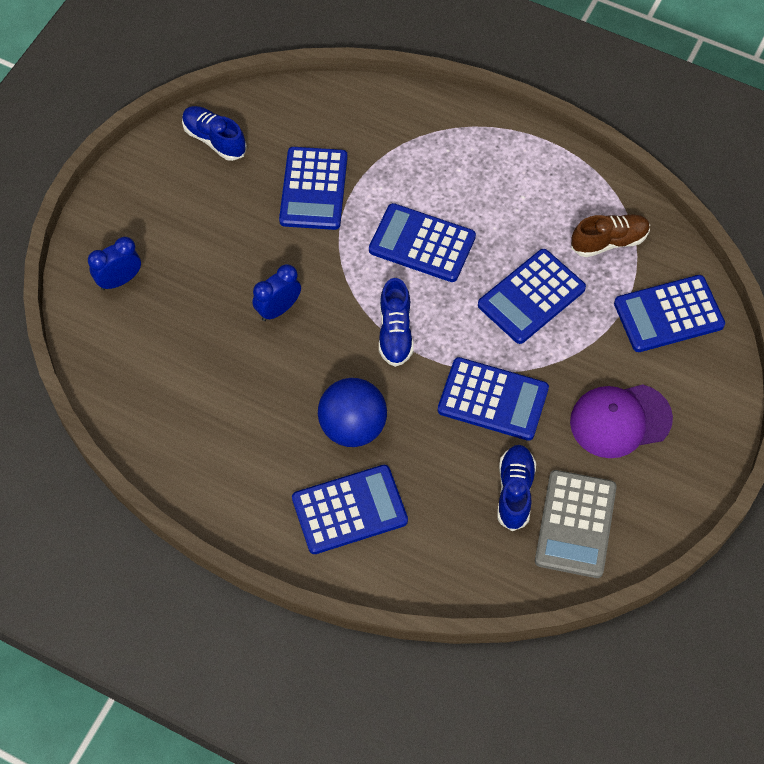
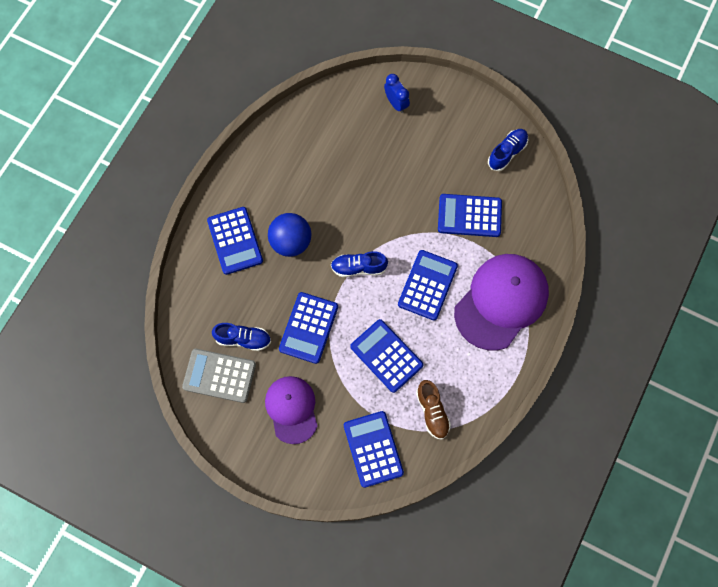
camera: 90 degrees right, 10 degrees up
blue clock [252,264,301,321] -> none
none -> purple cap [454,254,549,350]

